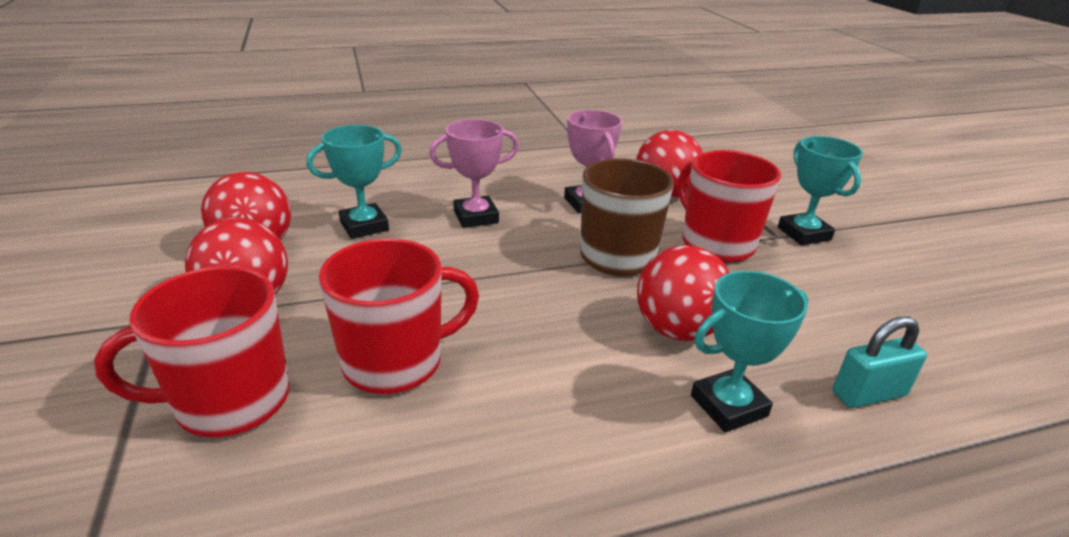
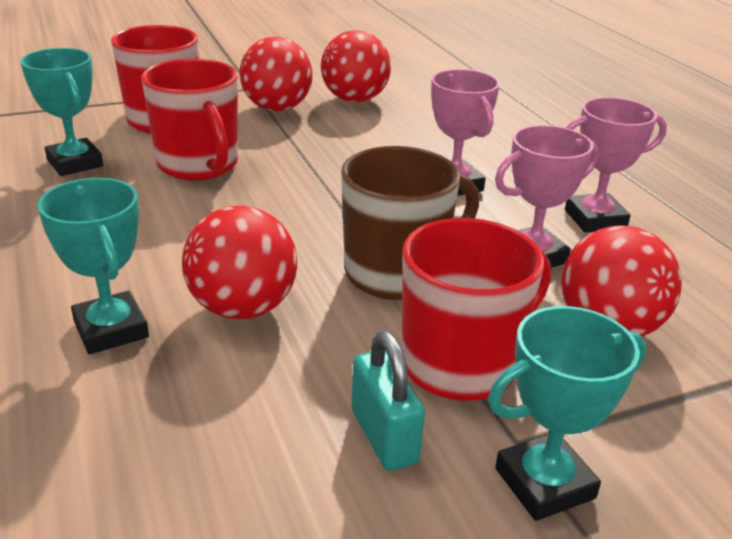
camera: 85 degrees right, 0 degrees up
turquoise trophy [307,125,402,239] -> turquoise trophy moved to [20,48,103,176]
turquoise padlock [833,316,927,408] -> turquoise padlock moved to [352,331,425,471]
none -> pink trophy [565,97,667,233]

